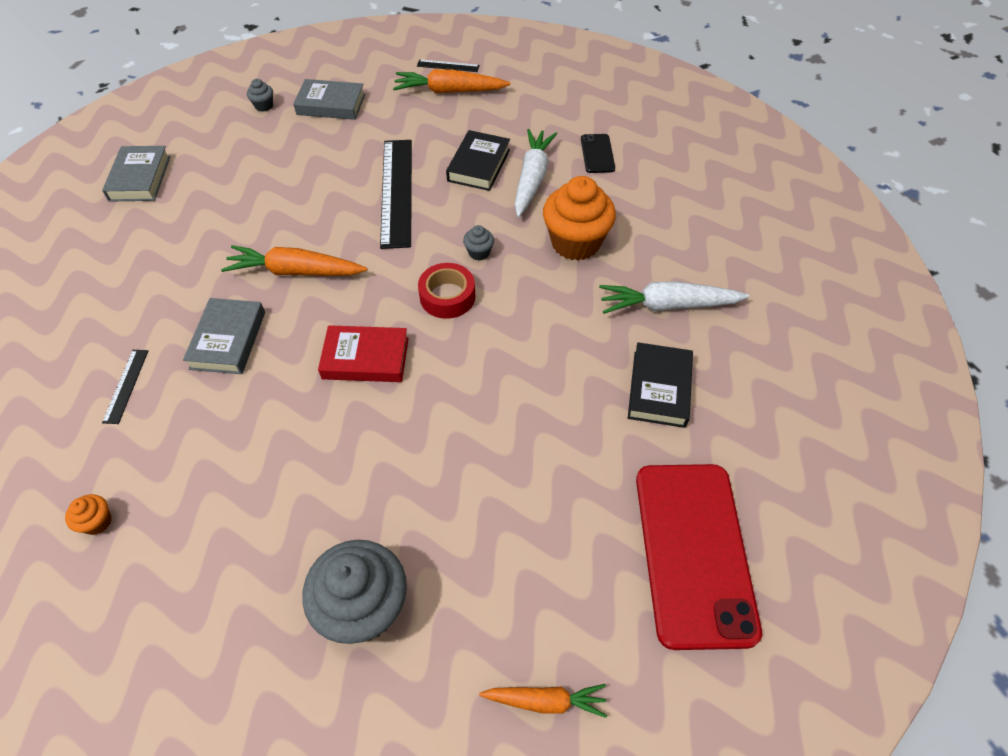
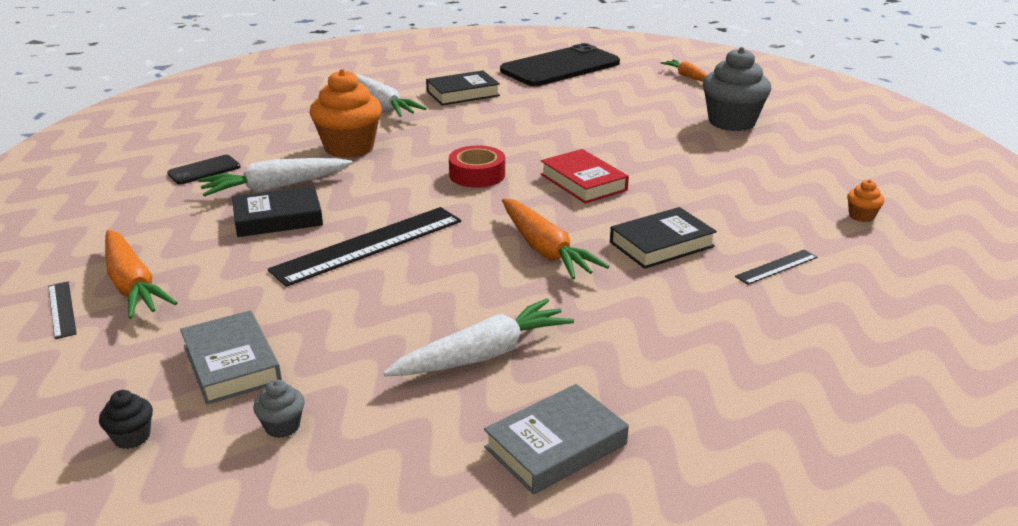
camera: 125 degrees left, 25 degrees down
grey book [183,298,265,374] -> black book [610,207,717,269]
grey cupcake [463,225,494,261] -> none
red phone [636,464,762,650] -> black phone [500,43,620,86]
none -> black cupcake [99,390,153,449]
none -> white carrot [383,298,574,376]

